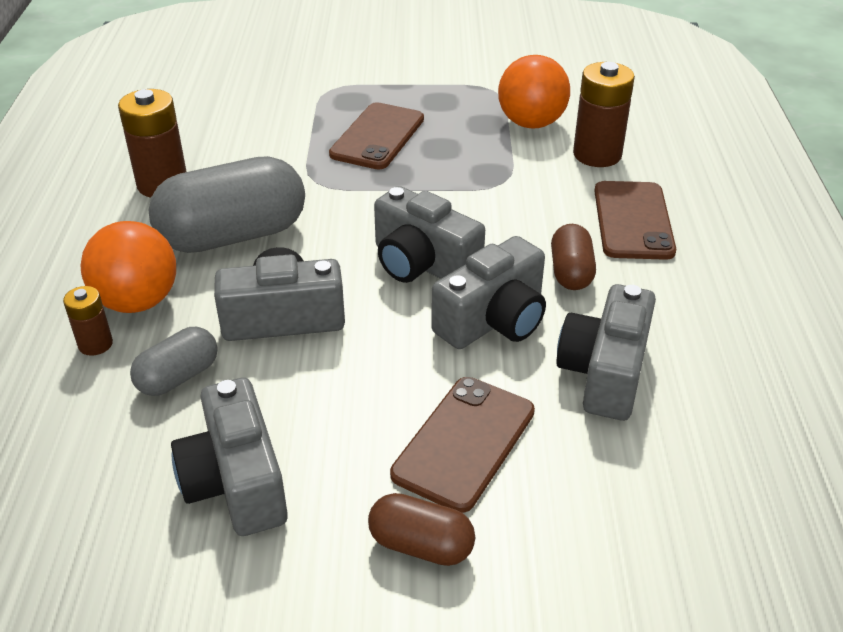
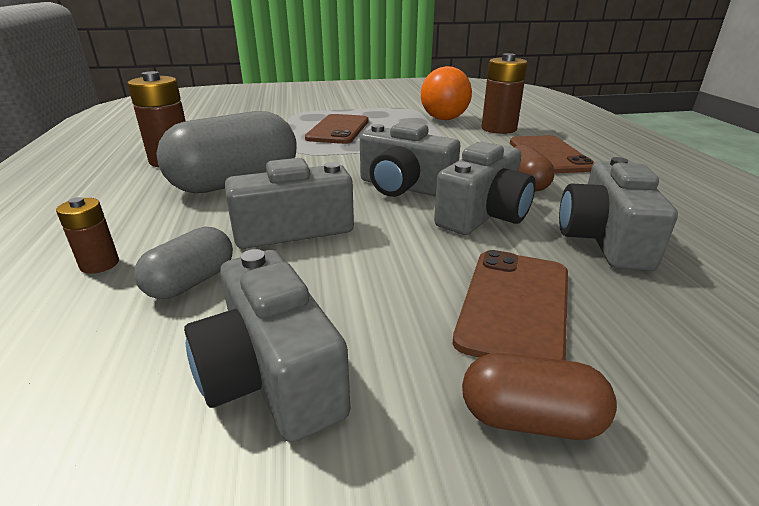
camera: 10 degrees left, 10 degrees down
orange ball [80,221,176,313] -> none

